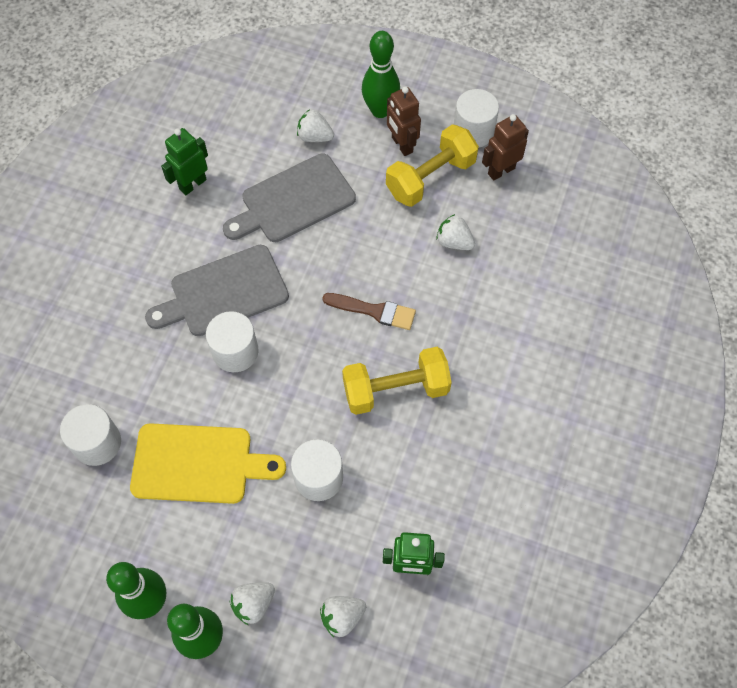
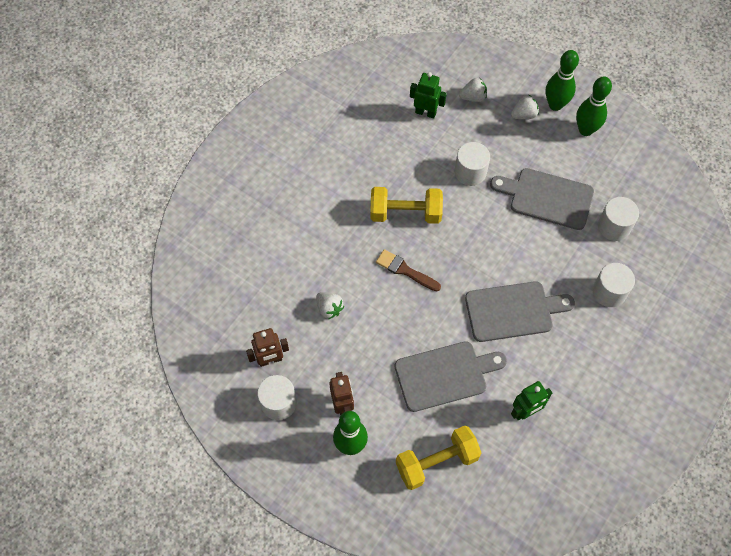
camera: 165 degrees left, 0 degrees up
yellow cutting board [130,423,286,504] -> grey cutting board [490,168,594,230]
white cylinder [206,311,259,372] -> white cylinder moved to [593,263,635,307]
white strawberry [297,109,334,142] -> none
yellow dumbbell [386,124,479,207] -> yellow dumbbell moved to [396,426,481,490]

